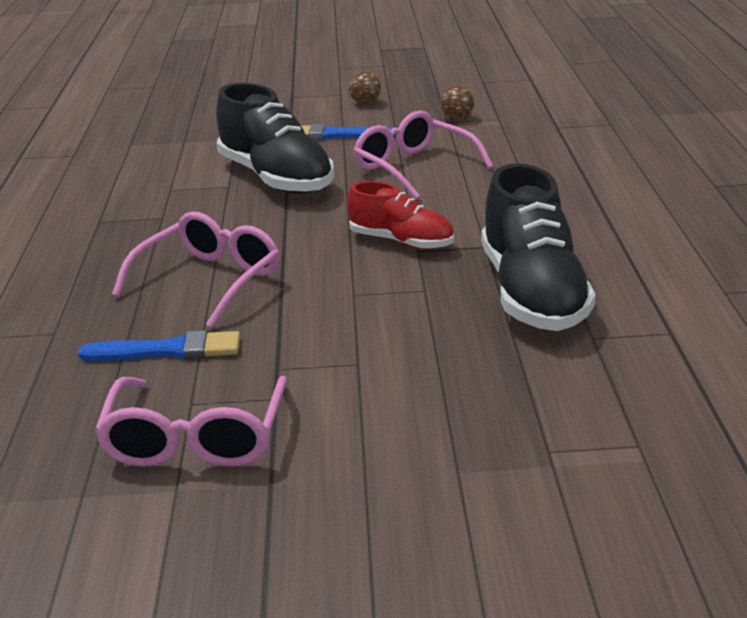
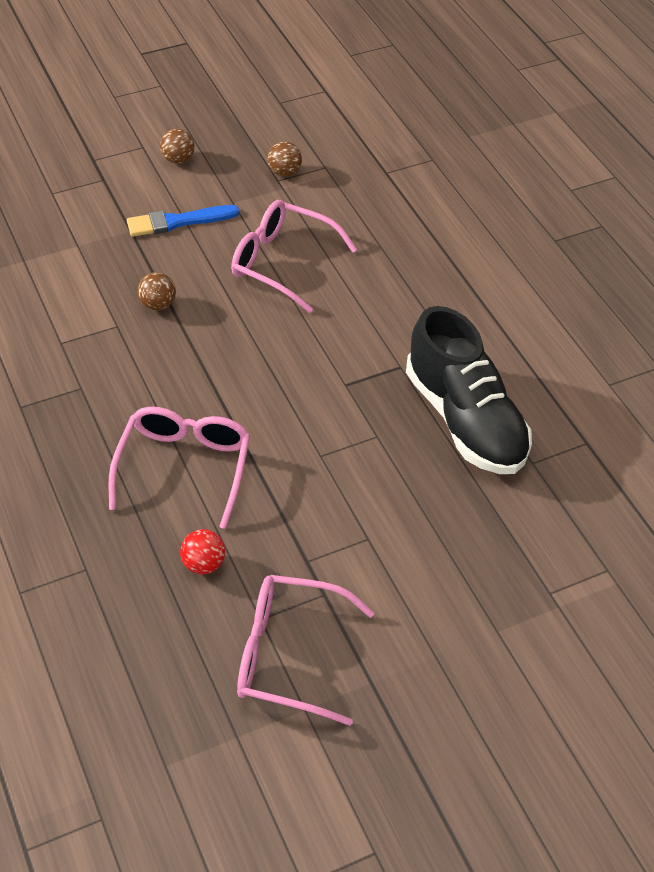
camera: 25 degrees left, 20 degrees up
blue brush [78,330,240,361] -> red ball [180,529,225,574]
pink glasses [94,376,287,467] -> pink glasses turned 120 degrees clockwise [237,575,374,726]
black shoe [216,83,334,194] -> brown ball [138,272,176,311]
red shoe [347,181,454,250] -> none

